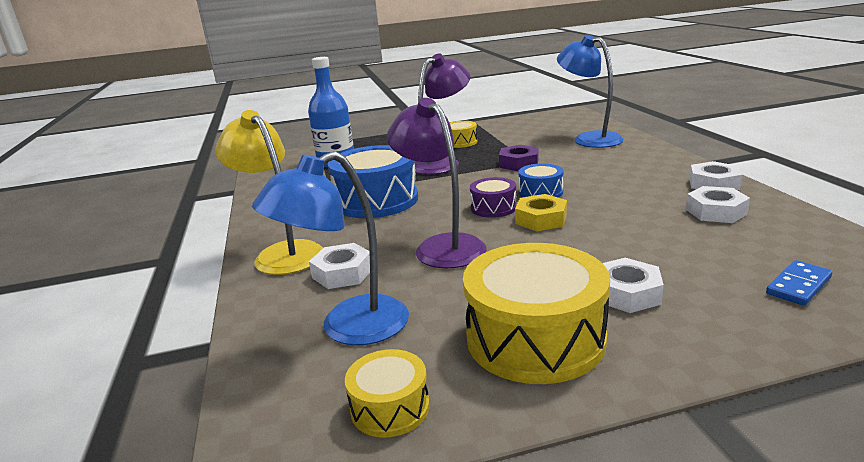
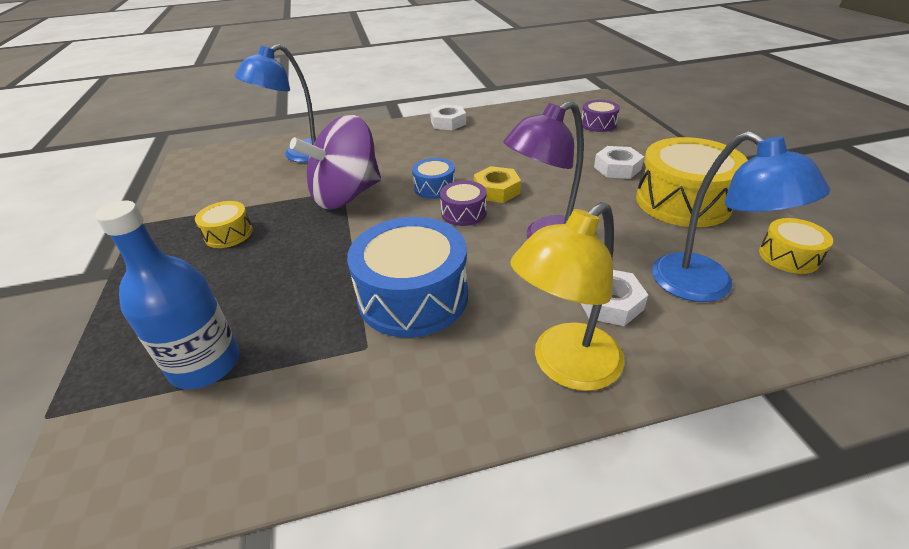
camera: 90 degrees left, 15 degrees up
purple lamp [414,53,471,175] -> none
purple nut [499,145,538,171] -> purple spinning top [290,115,381,209]
white nut [686,186,750,223] -> none
blue domino [766,260,832,306] -> purple drum [582,100,620,132]

